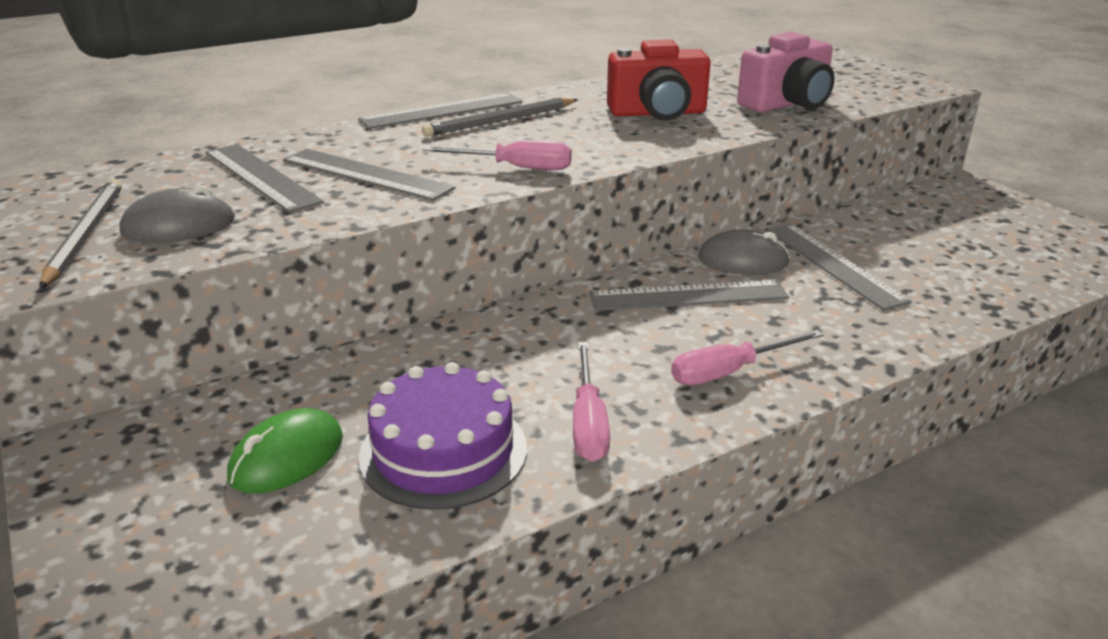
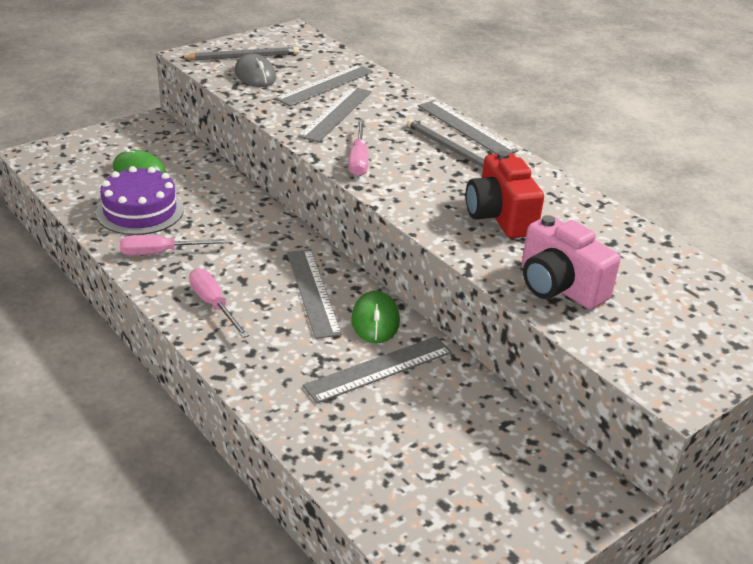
camera: 80 degrees right, 5 degrees up
grey mouse [698,230,790,275] -> green mouse [351,291,400,343]

